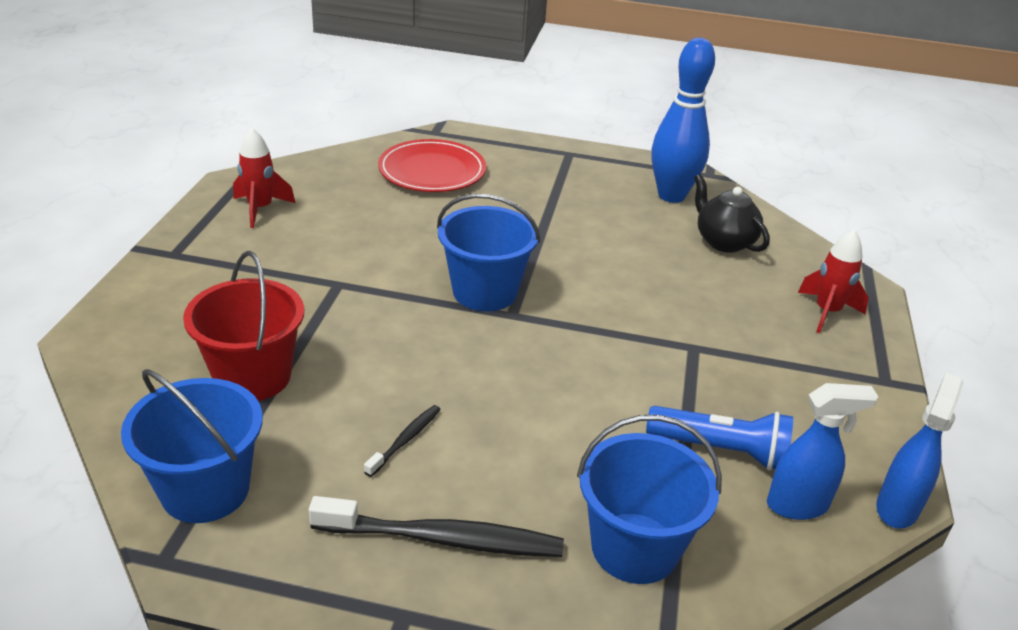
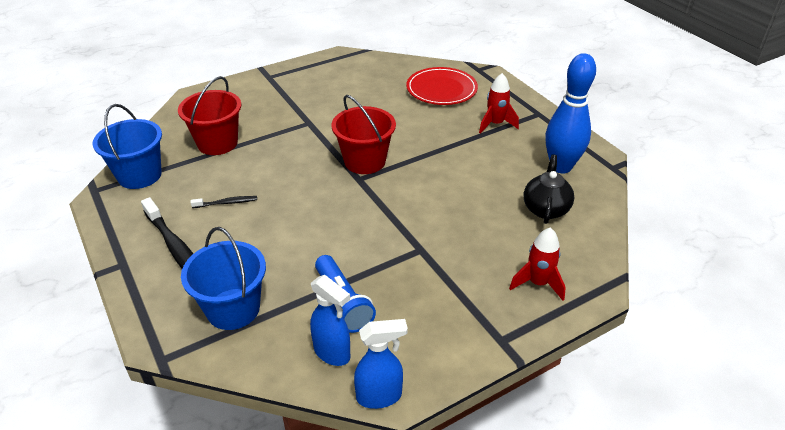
camera: 50 degrees right, 5 degrees up
red rocket [233,128,295,228] -> red rocket moved to [479,73,519,134]
blue bucket [437,194,540,311] -> red bucket [332,95,396,174]

